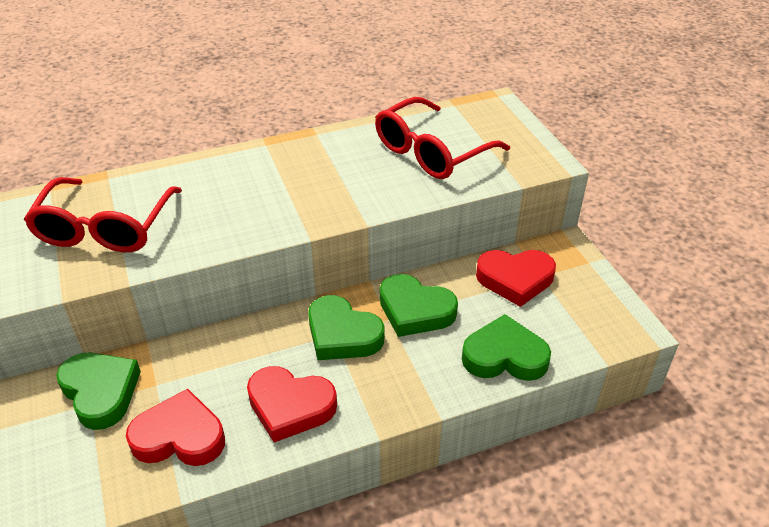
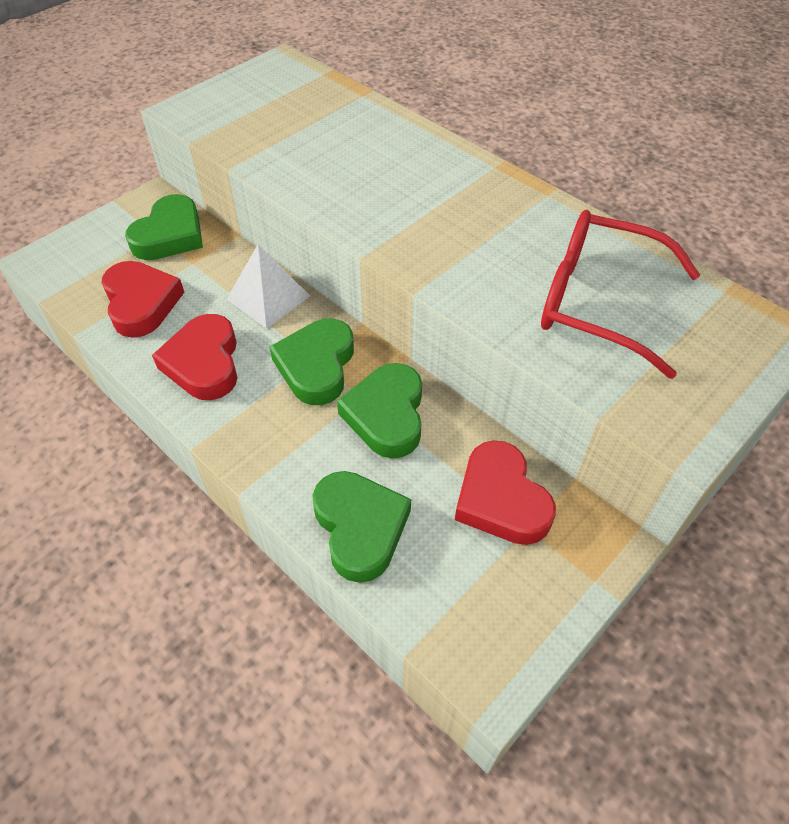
camera: 65 degrees right, 10 degrees up
red glasses [24,177,182,252] -> none
none -> white pyramid [226,244,310,328]

